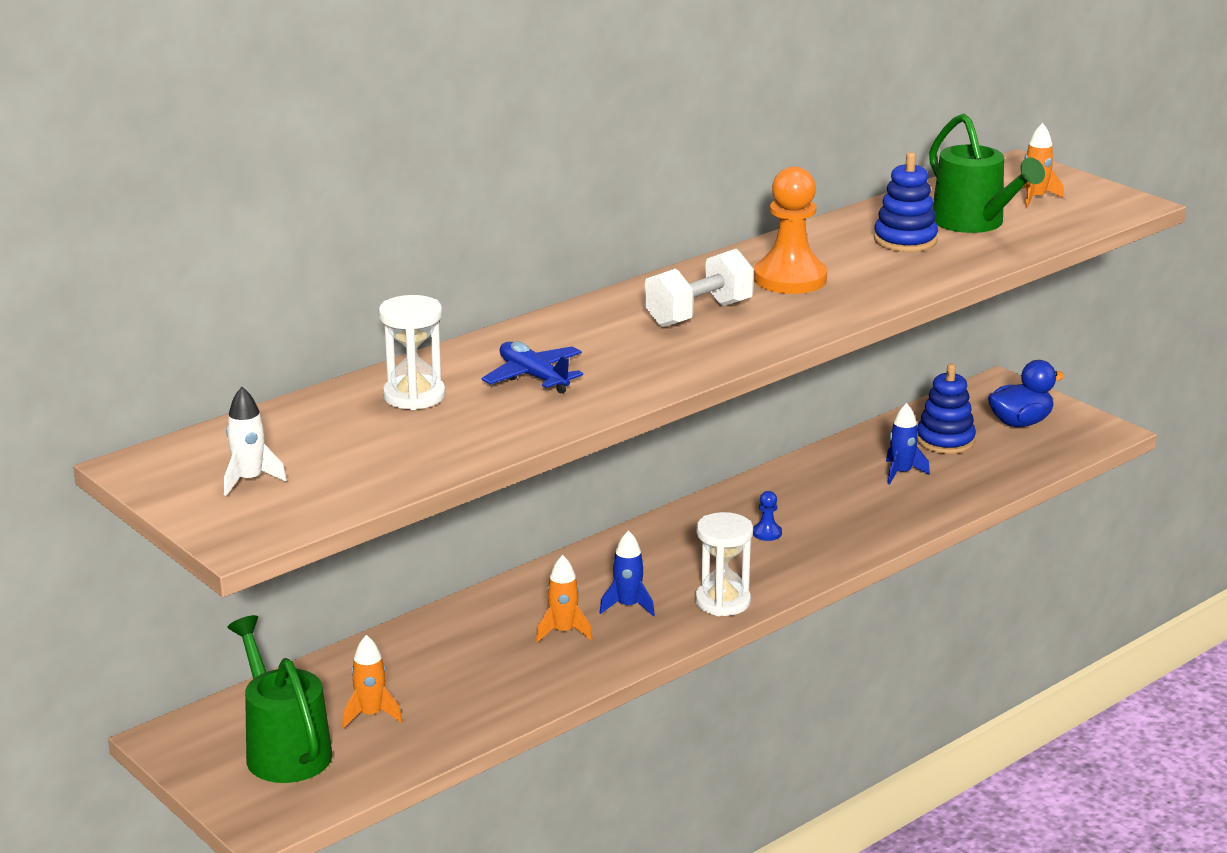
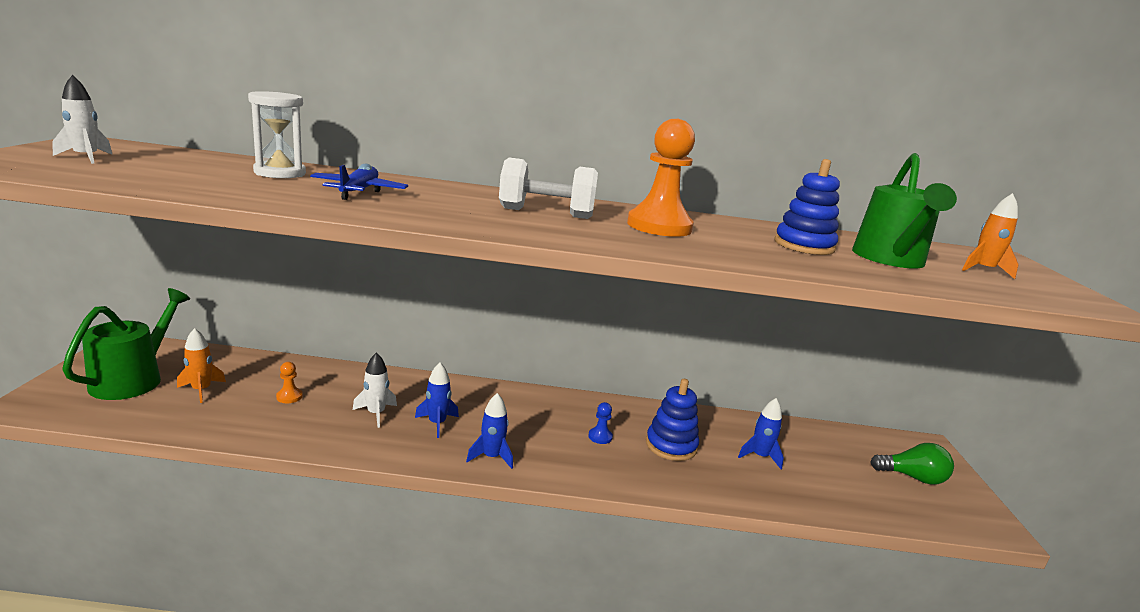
camera: 40 degrees right, 5 degrees down
orange rocket [536,555,592,642] -> white rocket [353,353,397,428]
white hourglass [695,512,753,616] -> blue rocket [466,393,513,469]
blue stacking toy [917,363,976,454] -> blue stacking toy moved to [646,379,699,461]
blue duck [988,360,1064,427] -> green light bulb [870,443,954,485]
none -> orange pawn [276,362,303,403]

